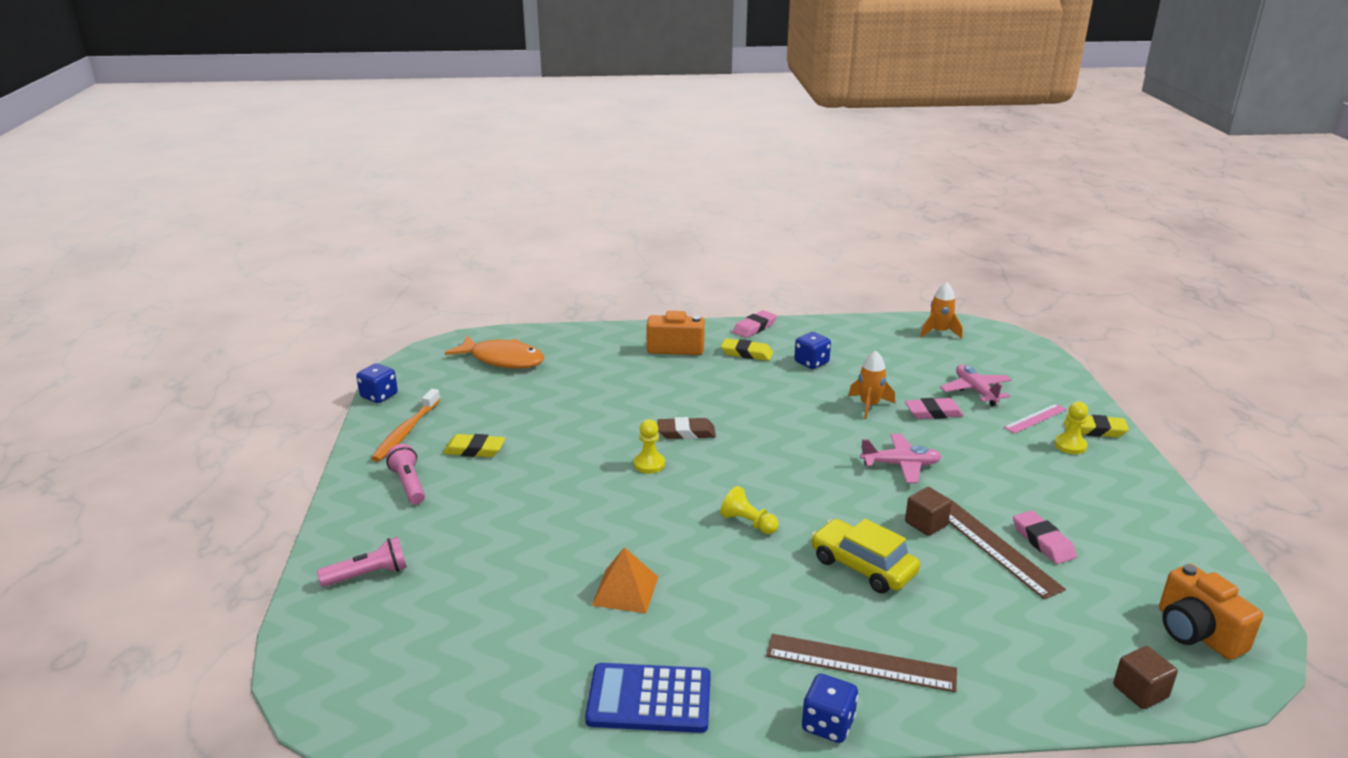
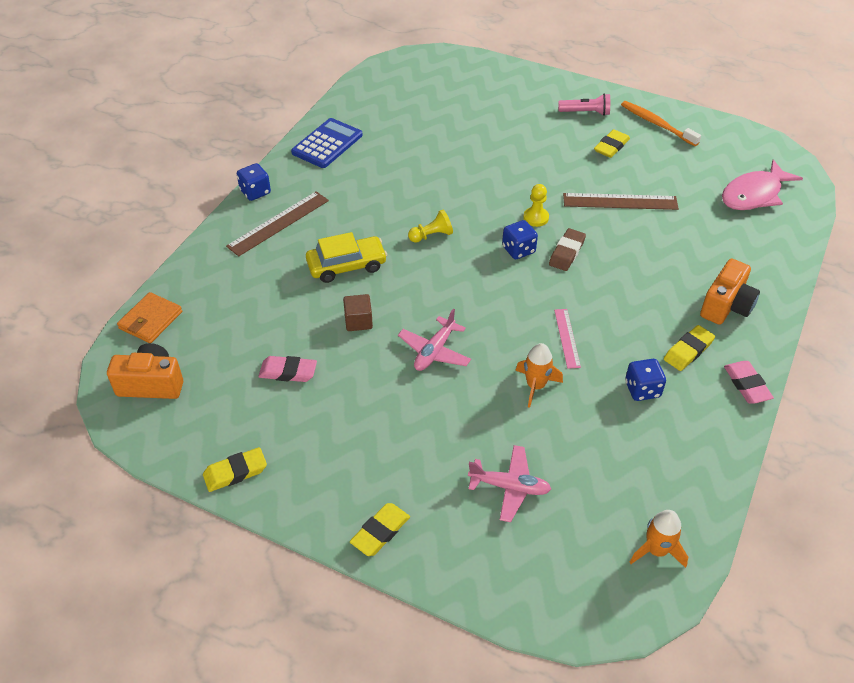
camera: 120 degrees right, 20 degrees up
pink flashlight [317,537,407,587] -> none
blue dice [356,363,398,403] -> blue dice moved to [502,220,538,259]
orange fish [445,336,545,369] -> pink fish [722,159,803,210]
orange pyramid [591,547,658,613] -> none
pink eraser [905,398,964,419] -> none
brown ruler [949,500,1066,599] -> brown ruler moved to [563,193,679,210]
pink ruler [1004,404,1067,433] -> pink ruler moved to [554,309,581,369]
yellow pawn [1054,402,1088,454] -> none
brown cube [1113,646,1178,709] -> orange wallet [117,292,182,343]
none -> yellow eraser [203,447,267,492]

